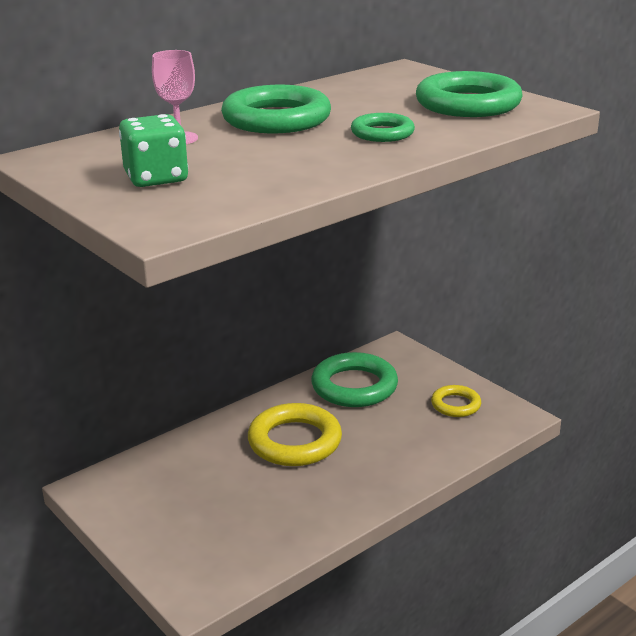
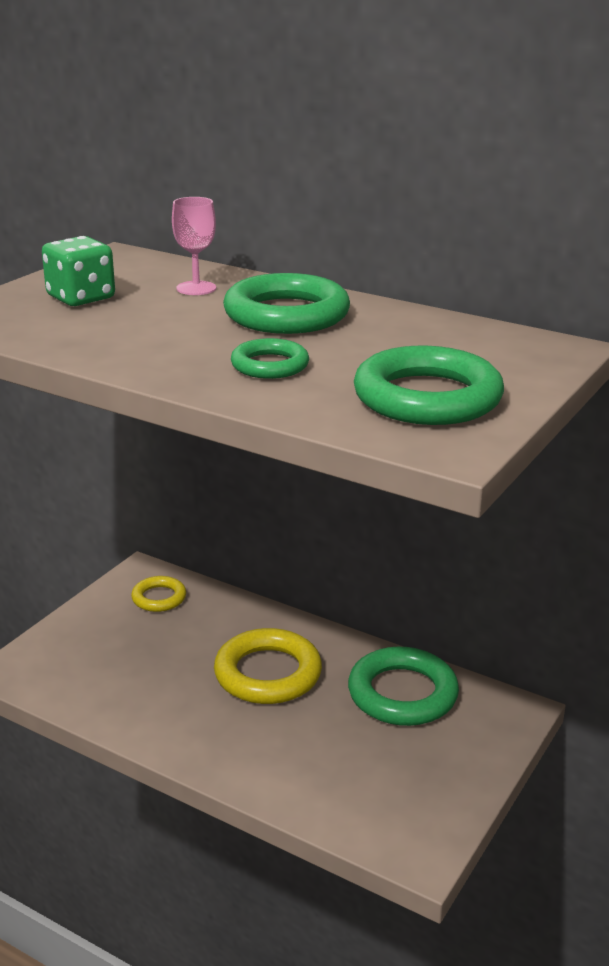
camera: 70 degrees right, 0 degrees up
yellow ring [431,385,481,417] -> yellow ring moved to [131,576,186,612]

